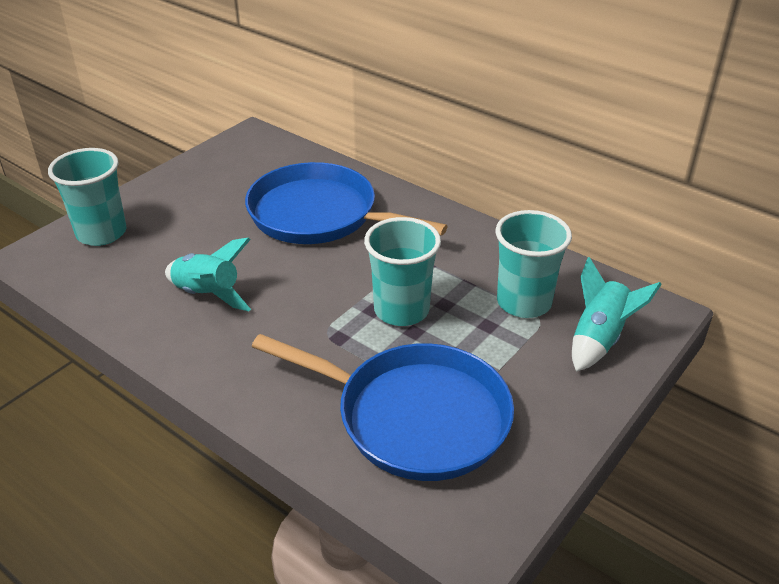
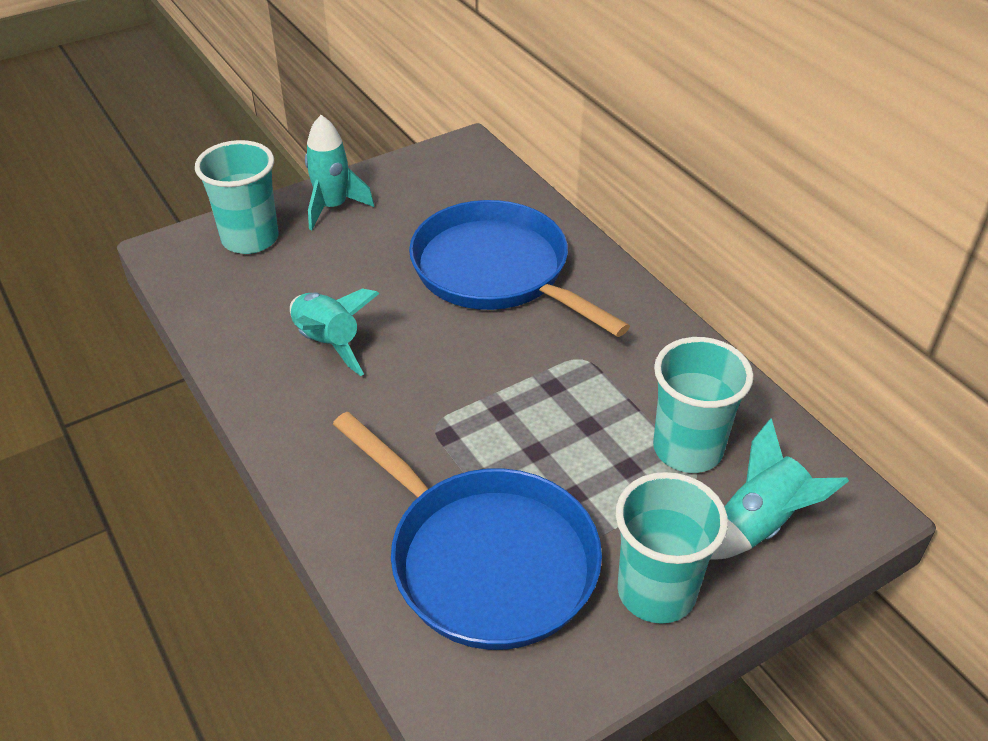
camera: 20 degrees right, 5 degrees up
turquoise cup [364,217,441,326] -> turquoise cup moved to [616,472,728,624]
none -> turquoise rocket [305,115,374,230]

